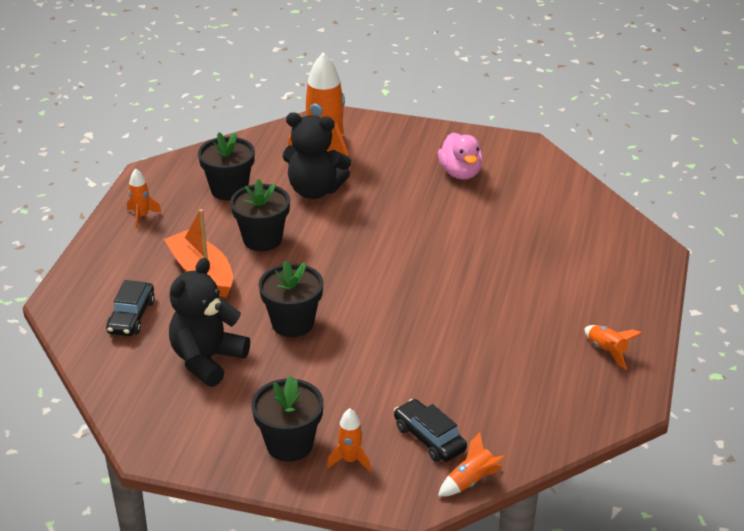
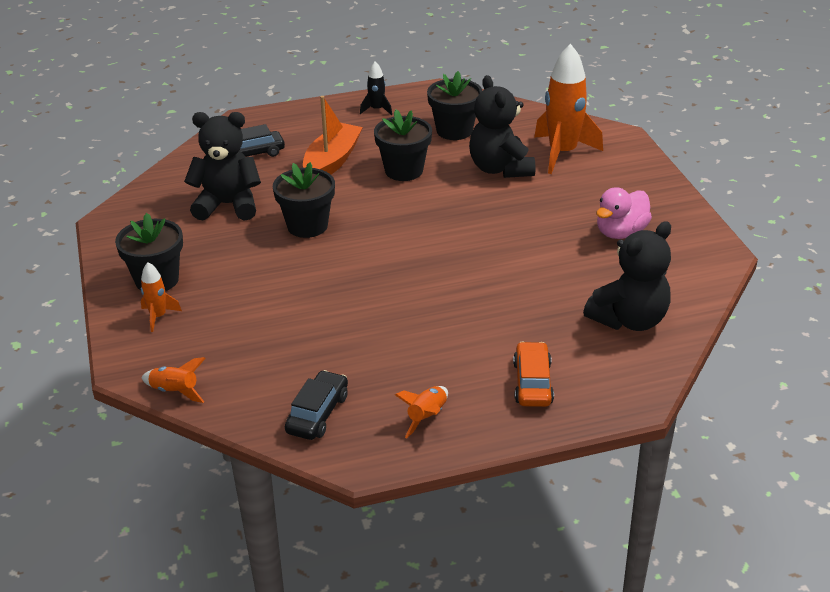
camera: 60 degrees right, 0 degrees up
orange rocket [127,169,162,229] -> black rocket [360,62,392,115]
black car [394,399,467,462] -> black car moved to [285,370,348,440]
none -> orange car [513,342,554,407]
none -> black teddy bear [583,221,671,331]

